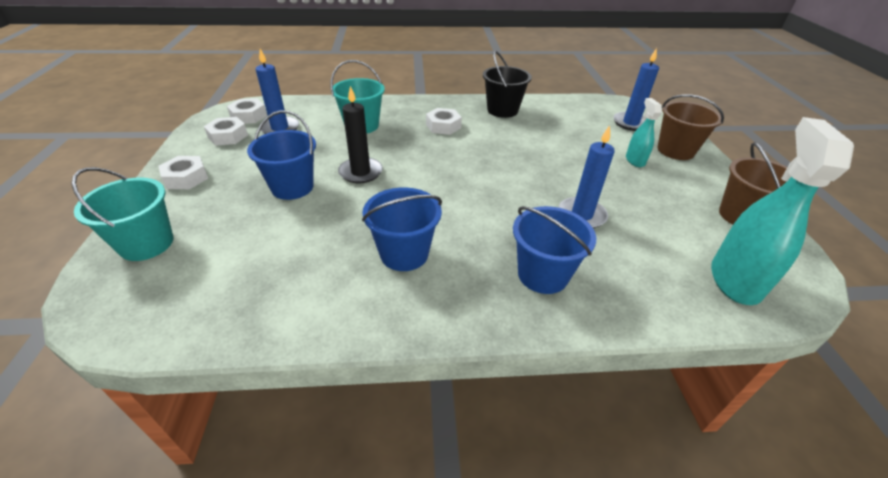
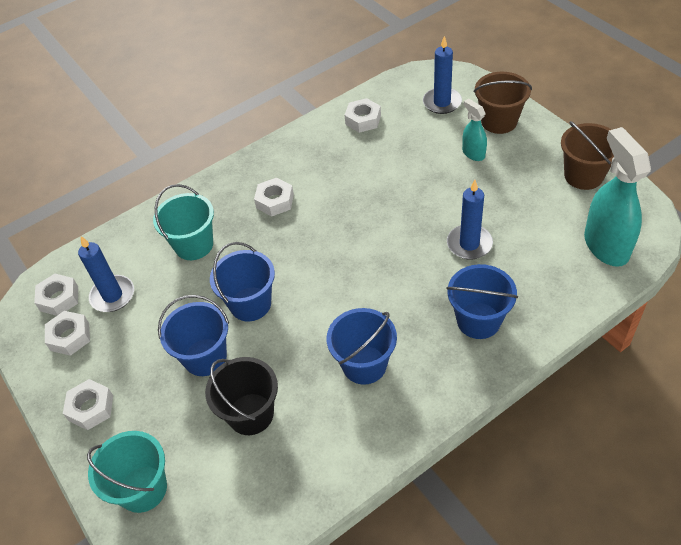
camera: 25 degrees left, 10 degrees up
black candle [338,86,383,183] -> blue bucket [210,242,275,321]
black bucket [483,51,532,118] -> black bucket moved to [205,357,278,435]
none -> white nut [345,98,381,133]

